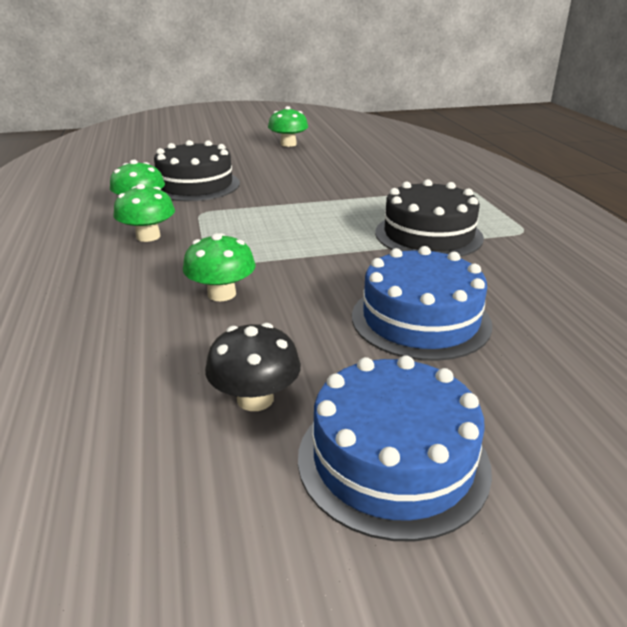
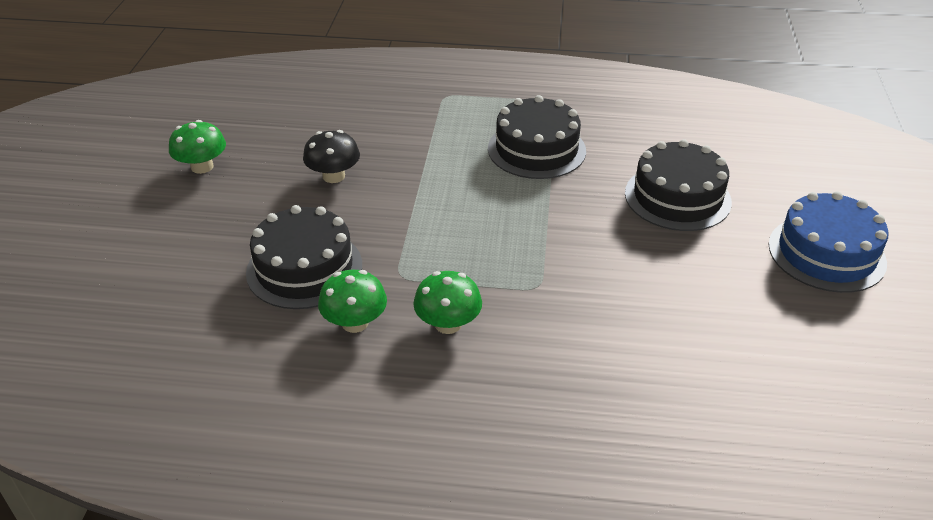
camera: 70 degrees left, 10 degrees up
green mushroom [183,233,256,301] -> none
black mushroom [205,323,301,411] -> black mushroom moved to [303,130,360,183]
blue cake [352,246,492,361] -> black cake [625,139,732,231]

